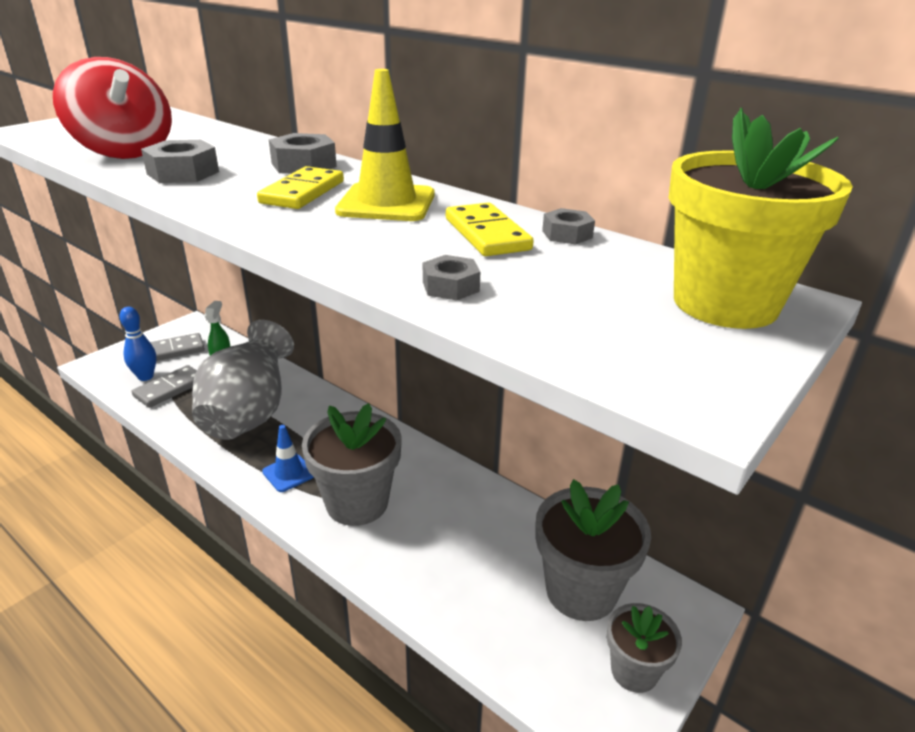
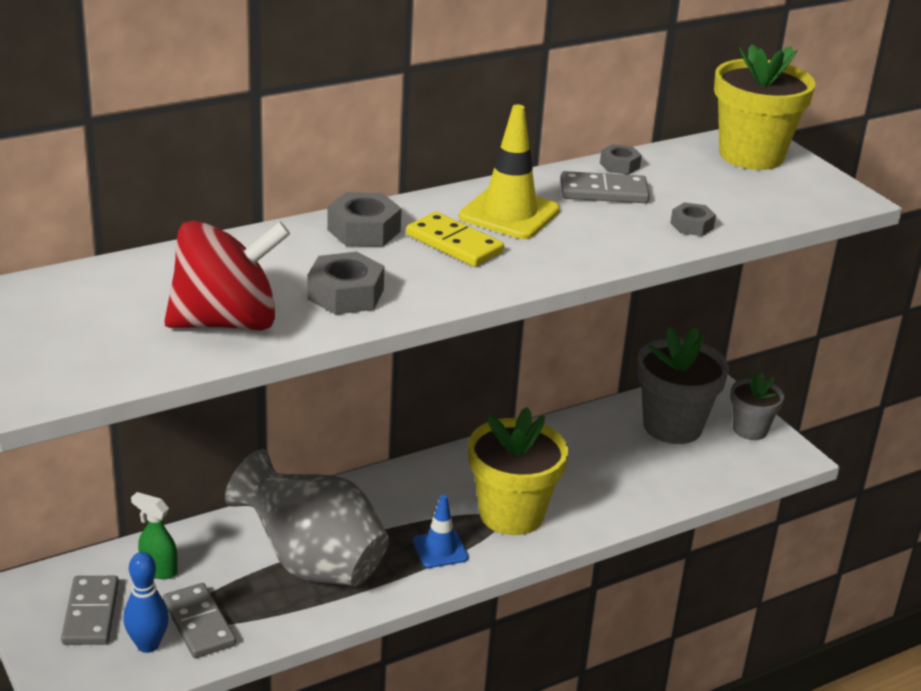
camera: 70 degrees left, 0 degrees up
grey flower pot [302,403,402,526] -> yellow flower pot [468,407,568,535]
yellow domino [446,203,534,256] -> grey domino [561,171,650,203]

